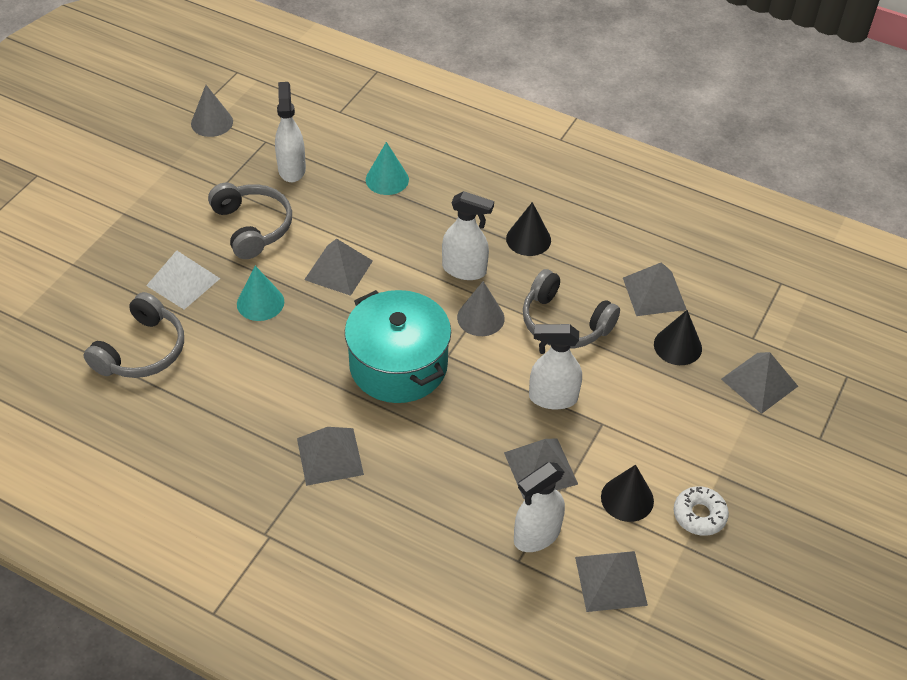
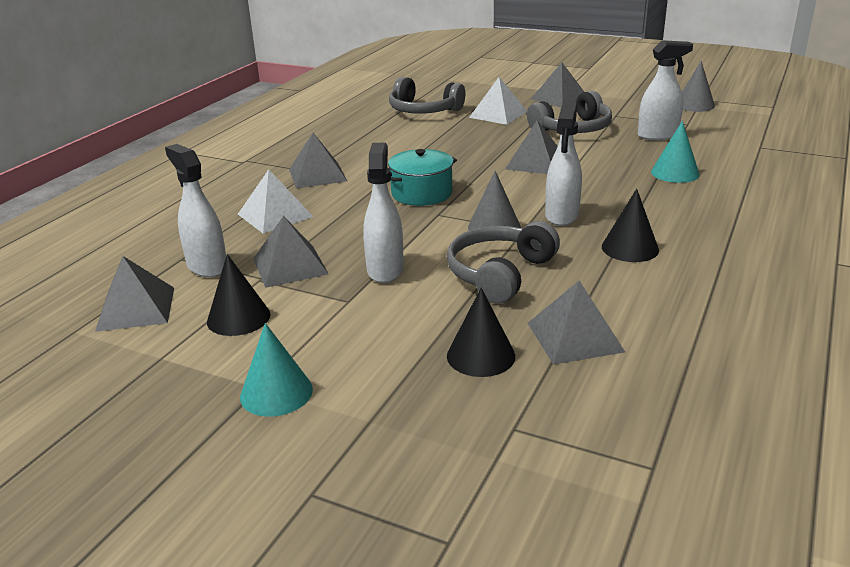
camera: 90 degrees right, 20 degrees down
turquoise cone [237,266,284,321] -> turquoise cone moved to [240,323,313,417]
turquoise pot [345,290,451,403] -> turquoise pot [388,149,457,206], size x0.63
white donut [674,486,729,536] -> none
grey pyramid [721,352,798,414] -> grey pyramid moved to [531,62,584,108]
none -> white pyramid [238,169,313,234]

